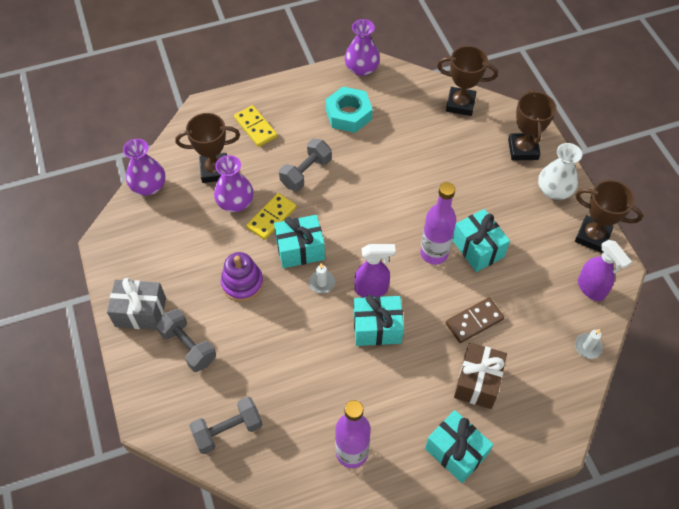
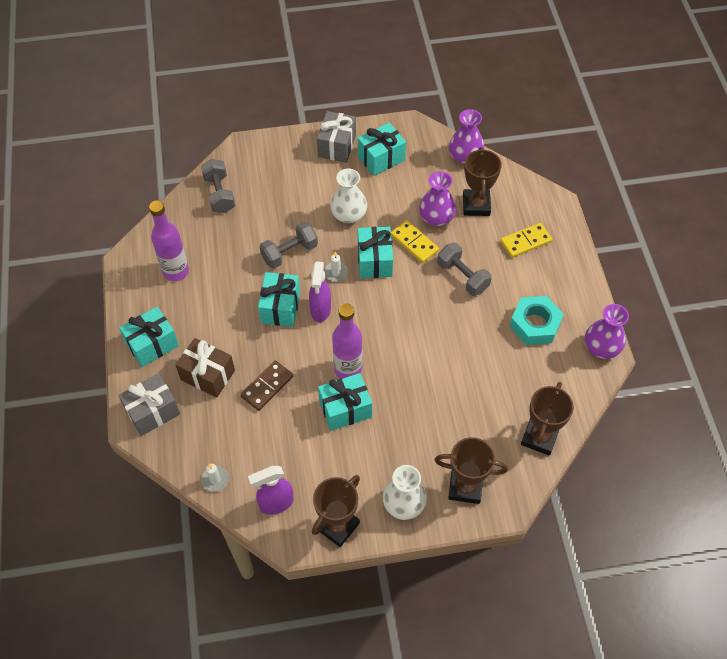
camera: 100 degrees right, 0 degrees up
grey dumbbell [156,309,216,372] -> grey dumbbell moved to [259,222,318,268]
purple stacking toy [221,252,263,302] -> white vase [330,169,367,223]
brown domino [446,298,504,343] -> brown domino turned 60 degrees clockwise [240,360,293,411]
none -> grey gift [118,373,180,436]
none -> turquoise gift [358,123,406,176]

